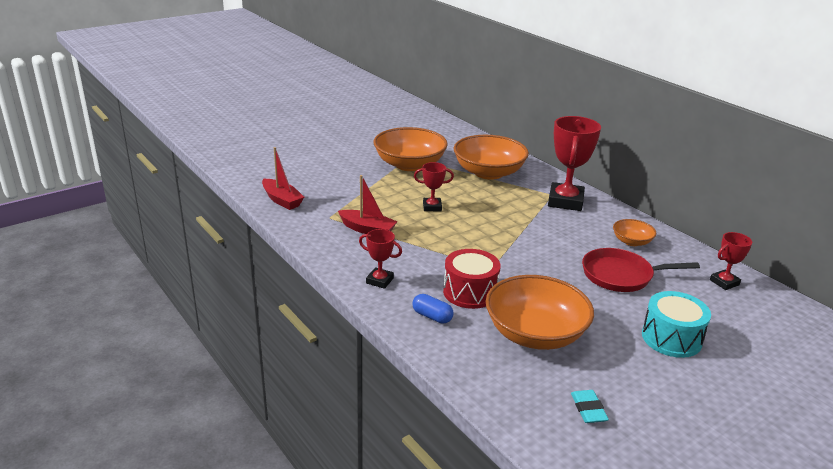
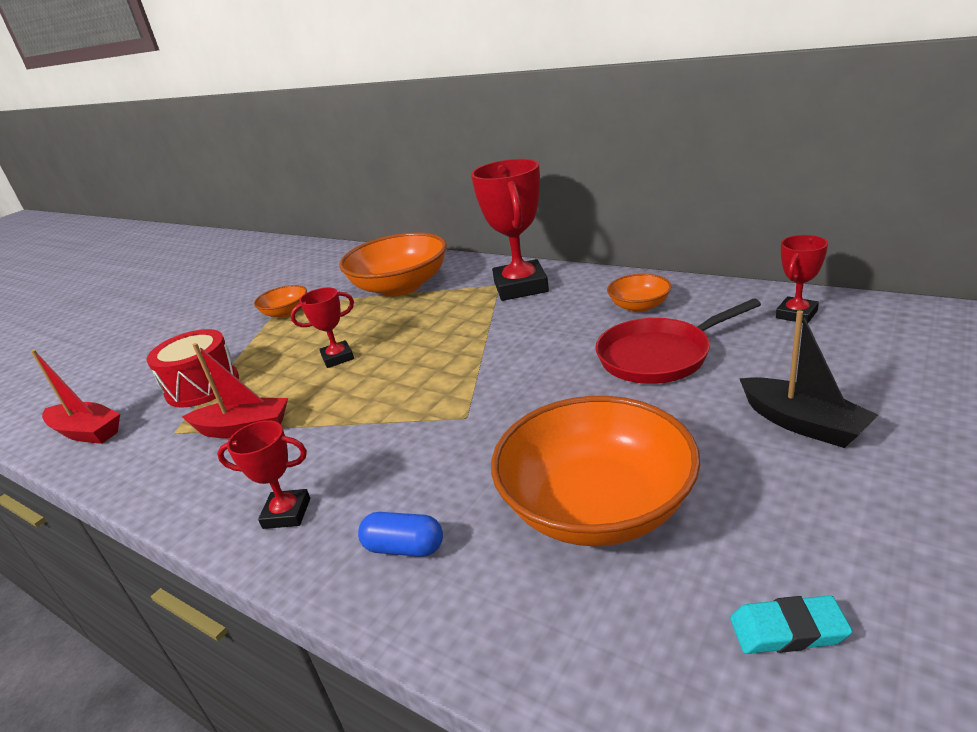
camera: 15 degrees left, 0 degrees up
orange bowl [374,127,448,171] -> orange bowl [254,285,307,318], size x0.49
red drum [443,249,501,309] -> red drum moved to [147,329,239,408]
turquoise eraser [571,390,609,423] -> turquoise eraser turned 60 degrees counterclockwise [730,595,852,654]
turquoise drum [642,291,711,358] -> black boat [739,310,878,448]

